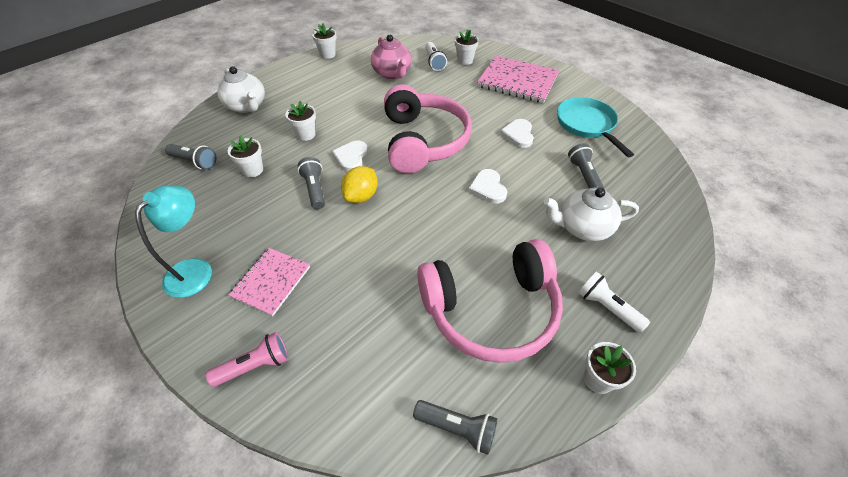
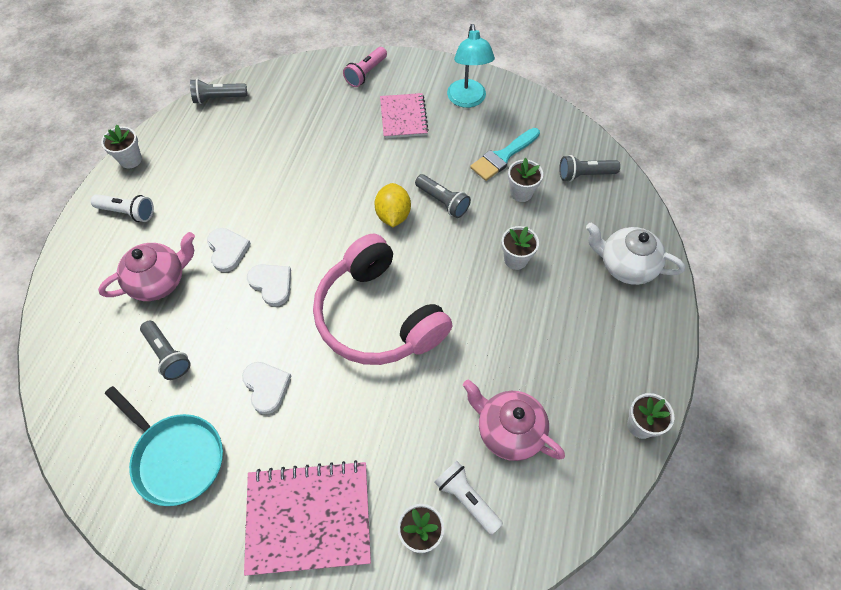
camera: 150 degrees right, 10 degrees up
white heart [332,141,368,172] -> white heart moved to [207,228,251,272]
pink headphones [417,239,563,363] -> none
white teapot [544,188,639,241] -> pink teapot [98,232,195,301]
none -> turquoise brush [470,128,540,181]

